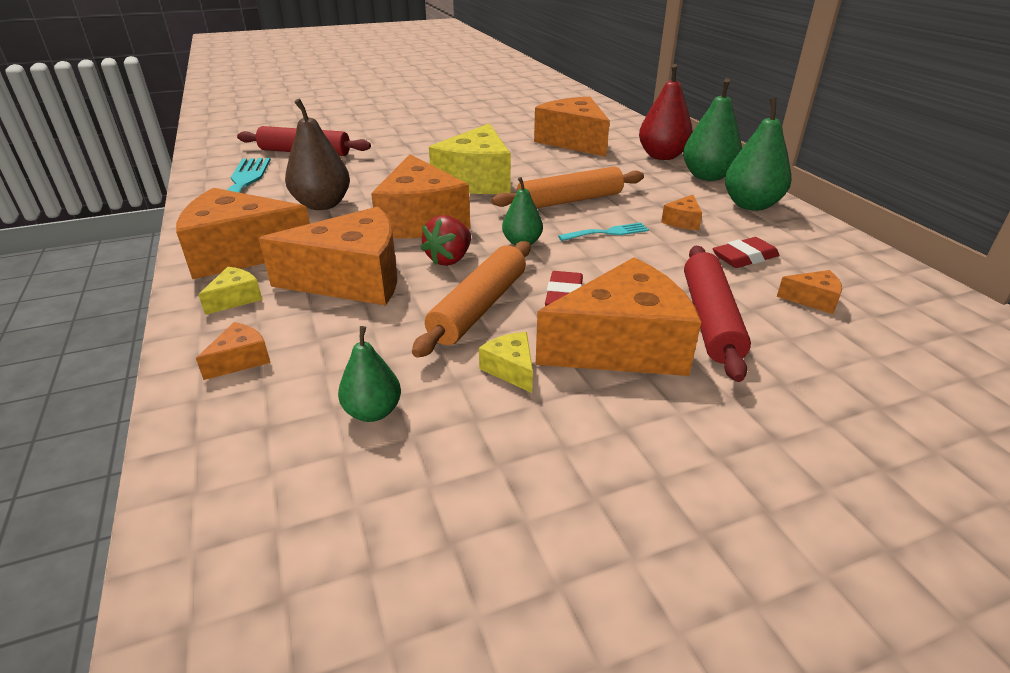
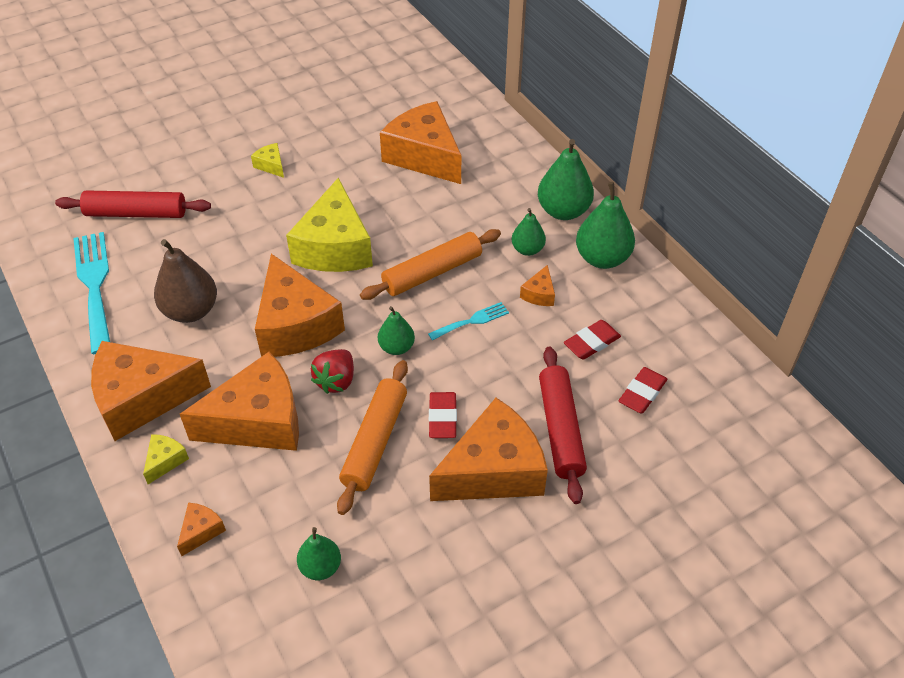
camera: 10 degrees left, 15 degrees up
yellow cheese [479,332,533,393] -> yellow cheese moved to [251,143,284,178]
red pear [639,64,693,160] -> none
orange cheese [777,270,842,314] -> red eraser [619,367,667,414]
none -> green pear [512,208,546,256]

